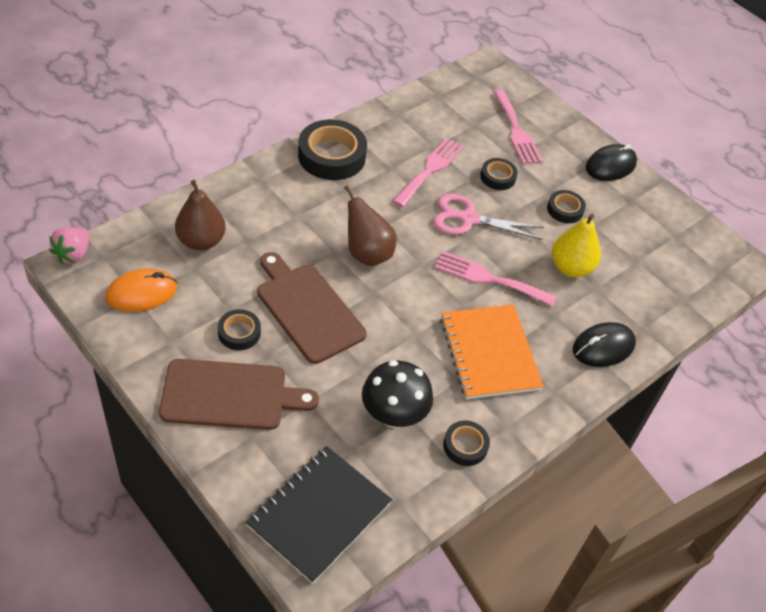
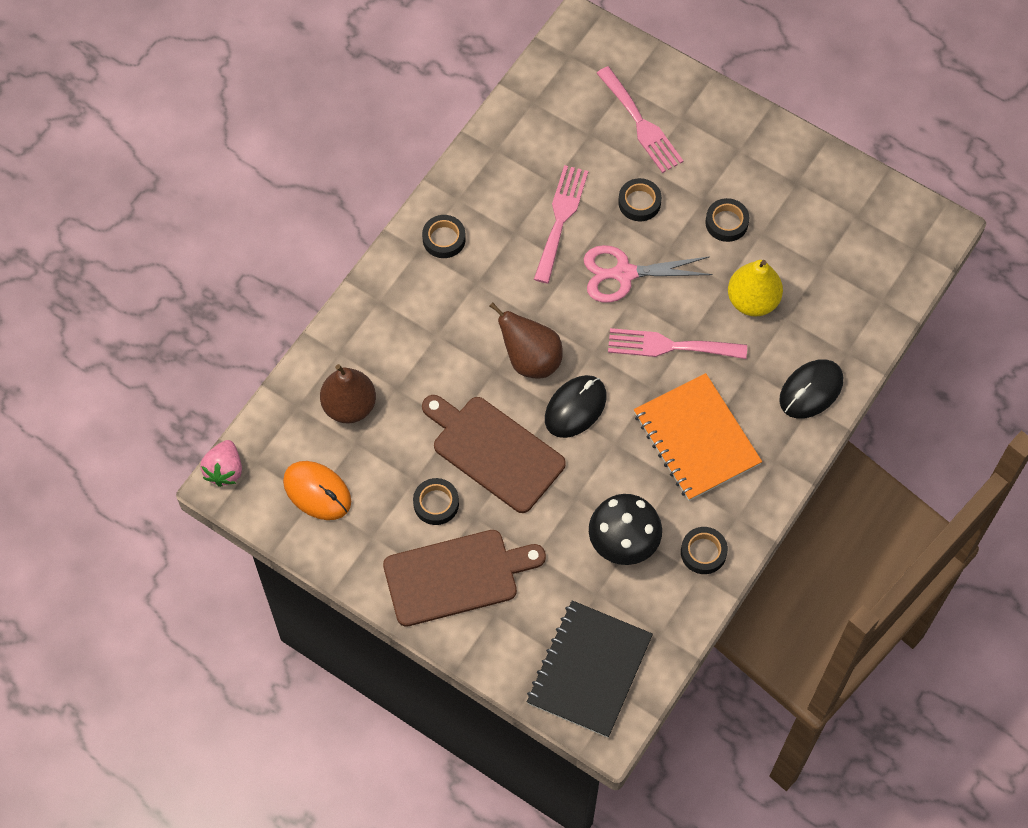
camera: 10 degrees left, 15 degrees up
orange mouse [106,269,177,312] -> orange mouse turned 75 degrees clockwise [283,461,351,520]
black tape [298,120,367,180] -> black tape [422,215,466,258], size x0.53
black mouse [586,144,637,181] -> black mouse moved to [545,375,607,438]

